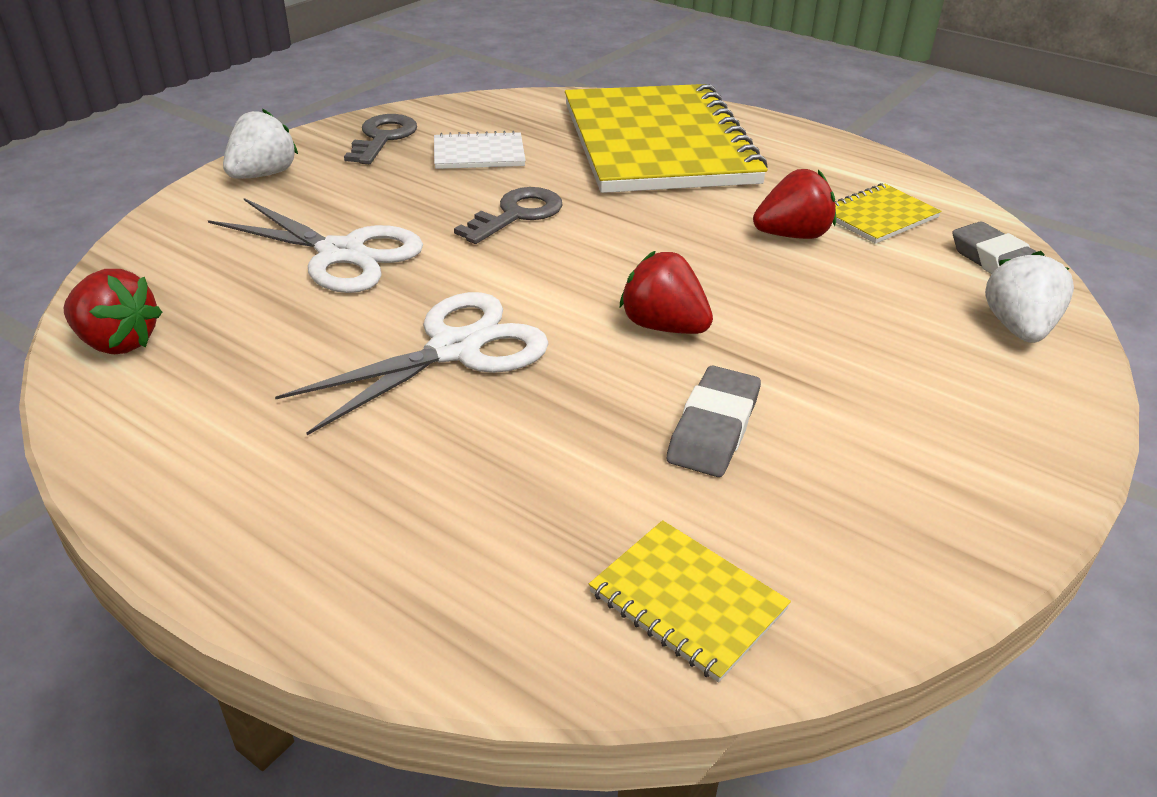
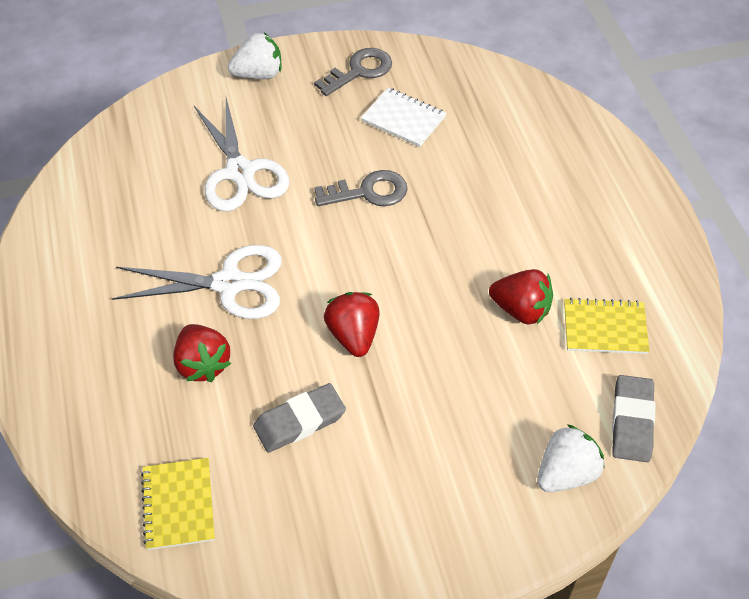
camera: 40 degrees right, 15 degrees up
red strawberry [64,269,162,354] -> red strawberry moved to [173,324,231,382]
yellow notebook [565,84,768,193] -> none

